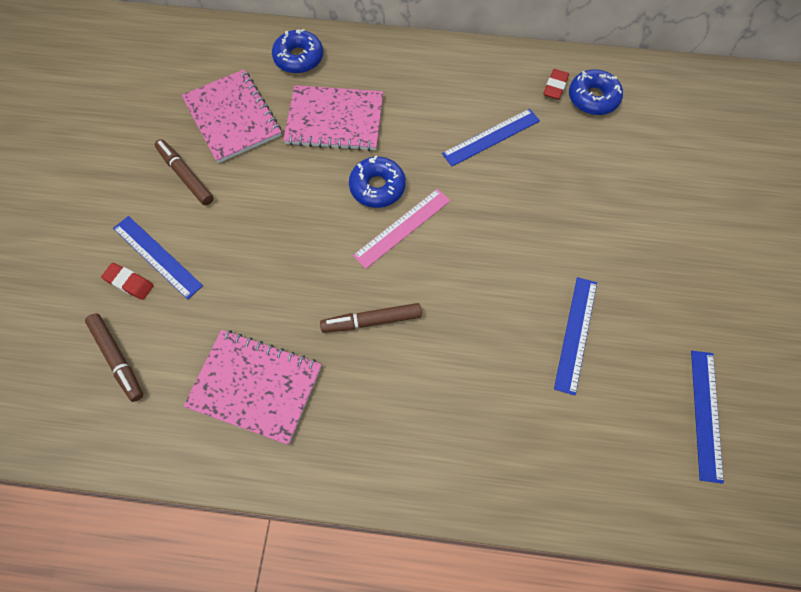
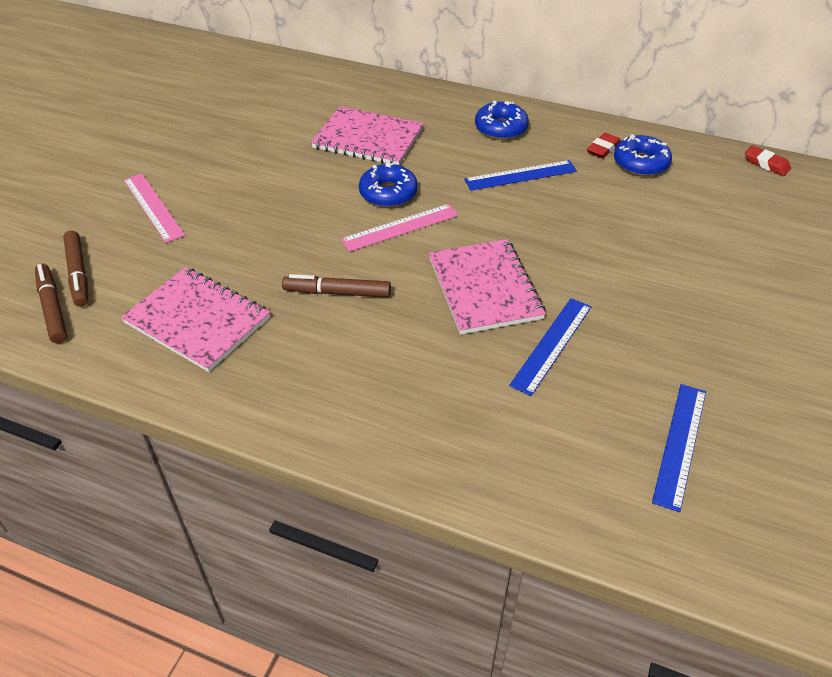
camera: 15 degrees right, 20 degrees down
red eraser [101,263,154,300] -> red eraser moved to [745,146,791,176]
blue ruler [113,216,203,300] -> pink ruler [124,174,185,243]
brown marker [155,139,214,205] -> brown marker moved to [35,264,67,343]
pink notebook [181,69,282,163] -> pink notebook moved to [429,239,546,335]
blue donut [272,29,323,73] -> blue donut moved to [475,101,529,140]

